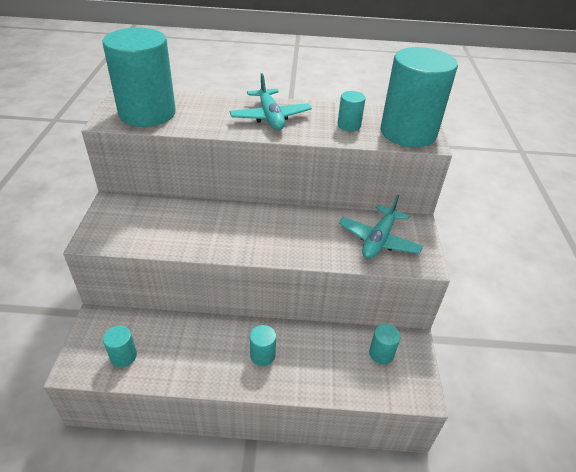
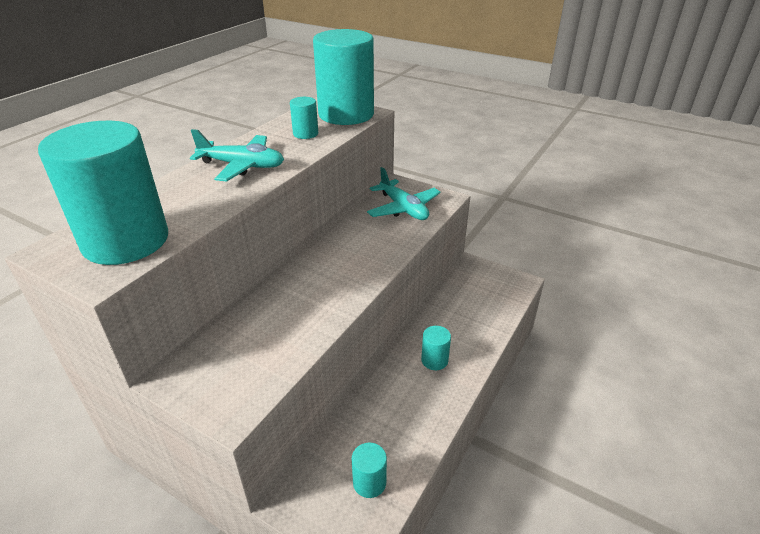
camera: 60 degrees left, 5 degrees down
turquoise cylinder [369,324,401,364] -> none

